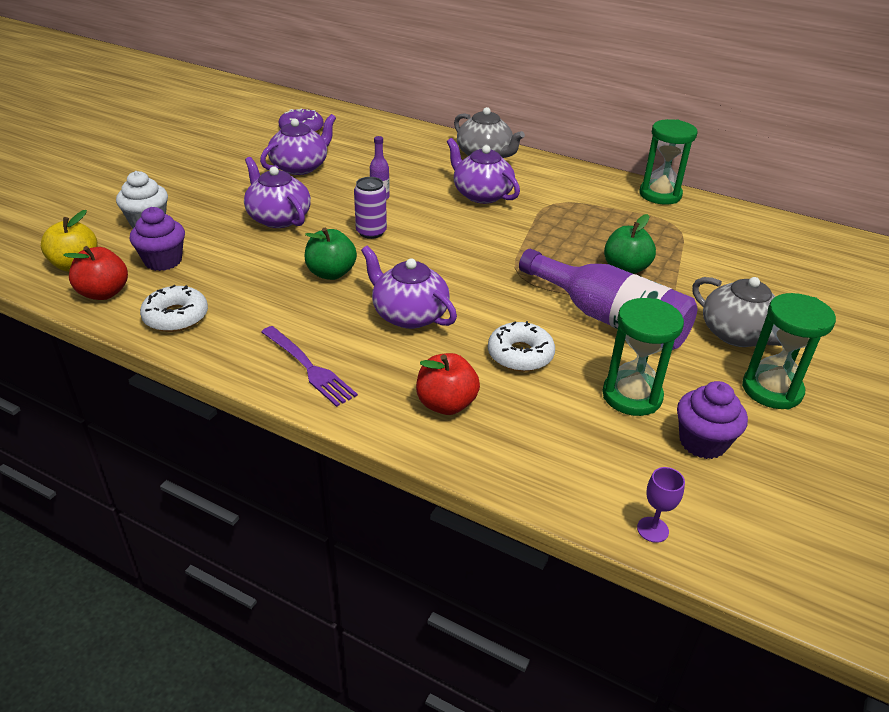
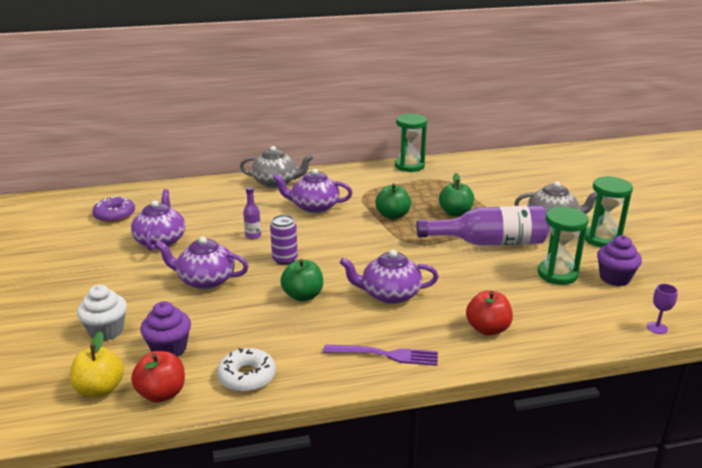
camera: 40 degrees left, 10 degrees down
white donut [488,321,555,372] -> none
none -> green apple [375,184,411,219]

